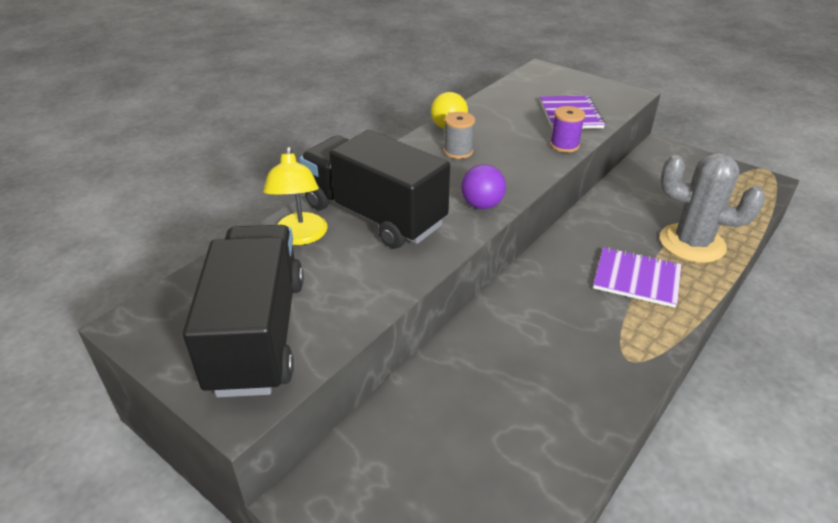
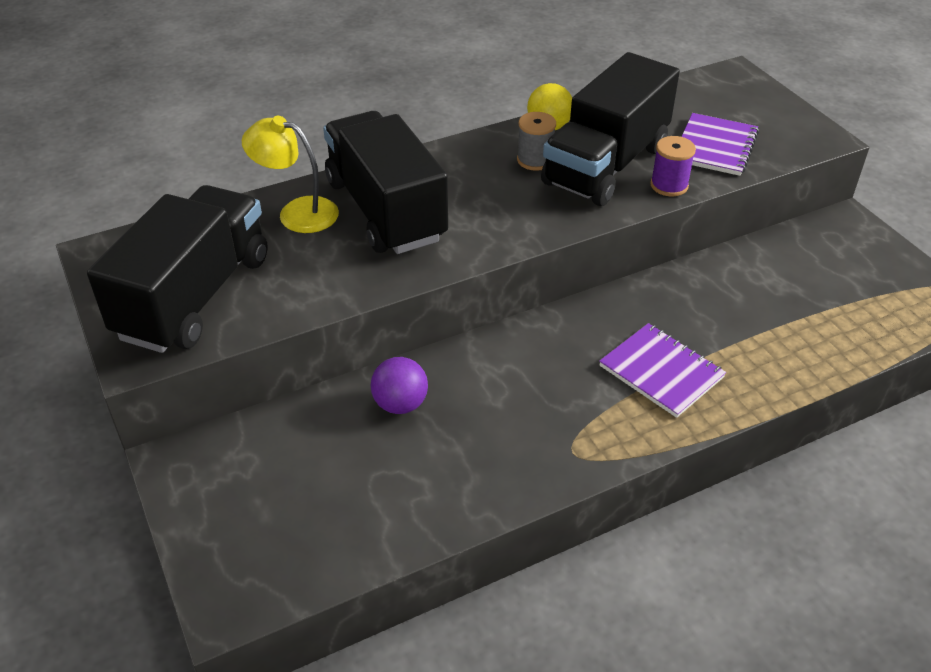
camera: 25 degrees right, 5 degrees up
yellow lamp [263,147,328,245] -> yellow lamp turned 90 degrees clockwise [242,116,339,233]
purple ball [461,164,506,209] -> purple ball moved to [371,357,428,414]
grey cactus [660,152,765,263] -> none
none -> black truck [541,52,680,206]

